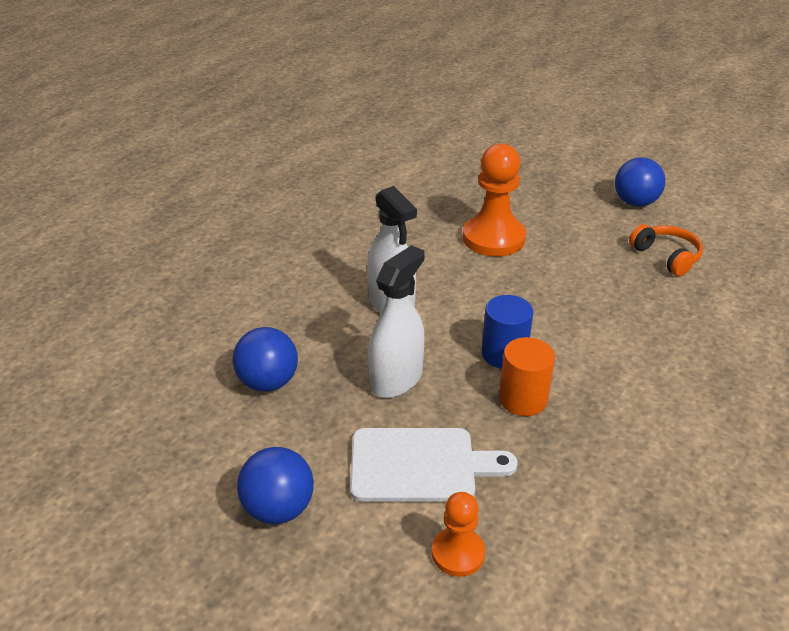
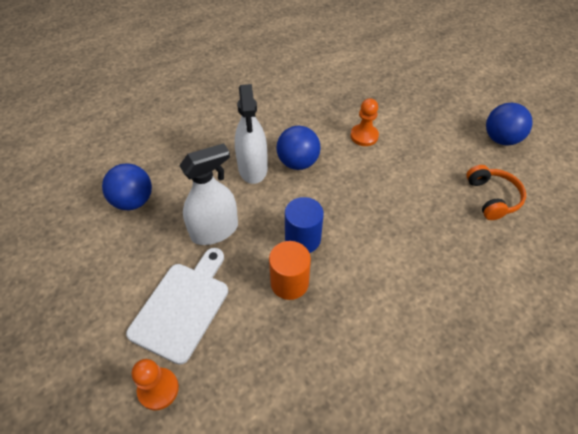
camera: 25 degrees right, 15 degrees up
blue ball [237,447,314,524] -> blue ball moved to [276,126,321,170]
white cutting board [350,428,518,502] -> white cutting board turned 90 degrees counterclockwise [126,248,228,365]
orange pawn [463,143,526,257] -> orange pawn [350,98,379,146], size x0.56

